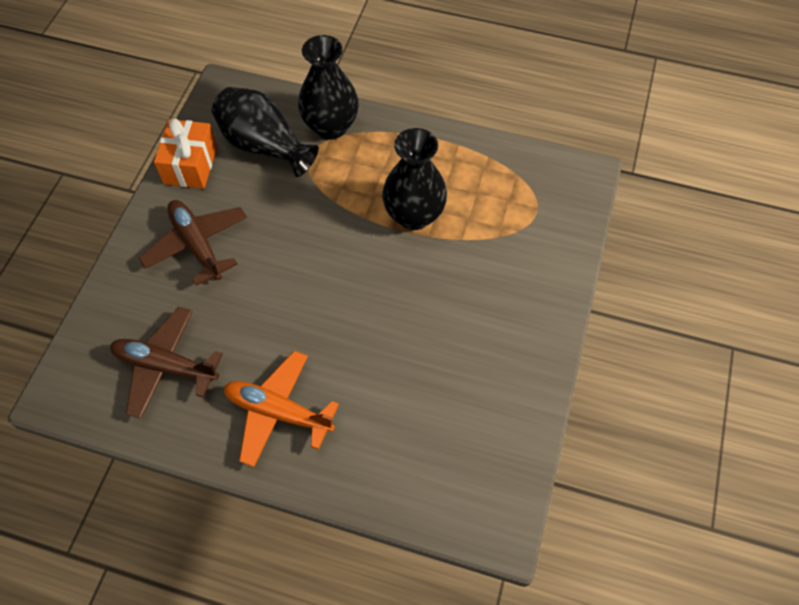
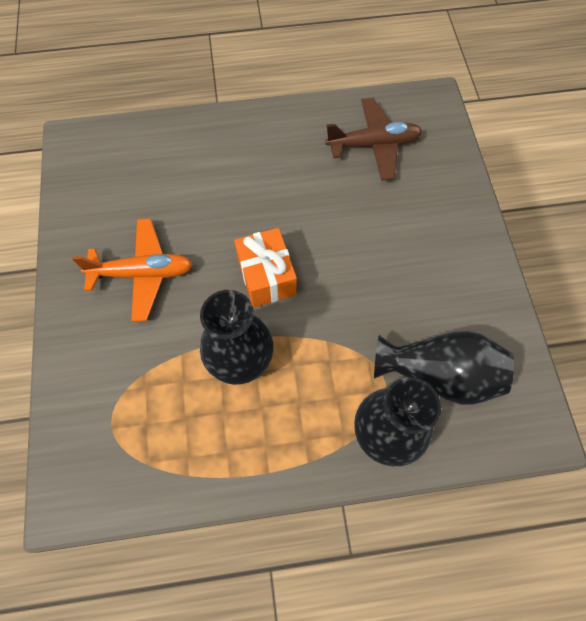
camera: 155 degrees right, 5 degrees up
brown plane [139,200,247,286] -> none
orange gift [154,118,217,189] -> orange gift moved to [234,228,297,307]
orange plane [224,351,339,467] -> orange plane moved to [72,219,193,322]

